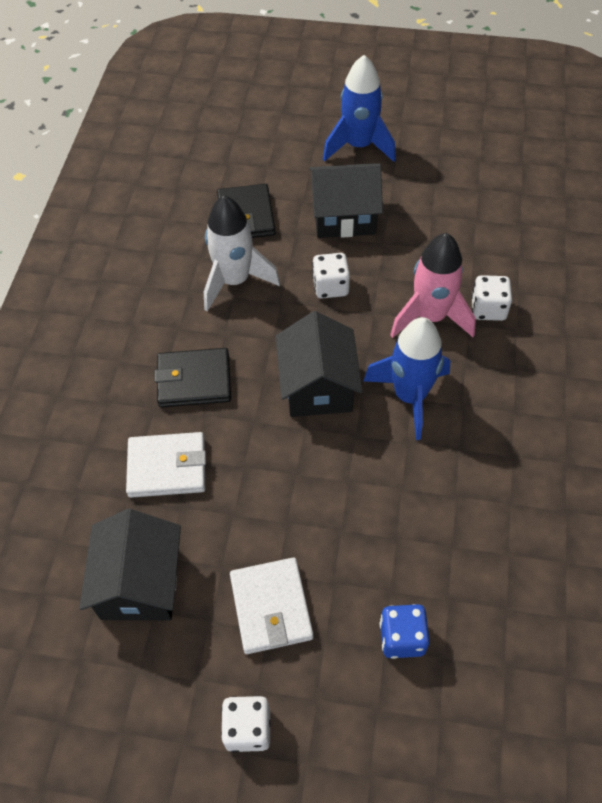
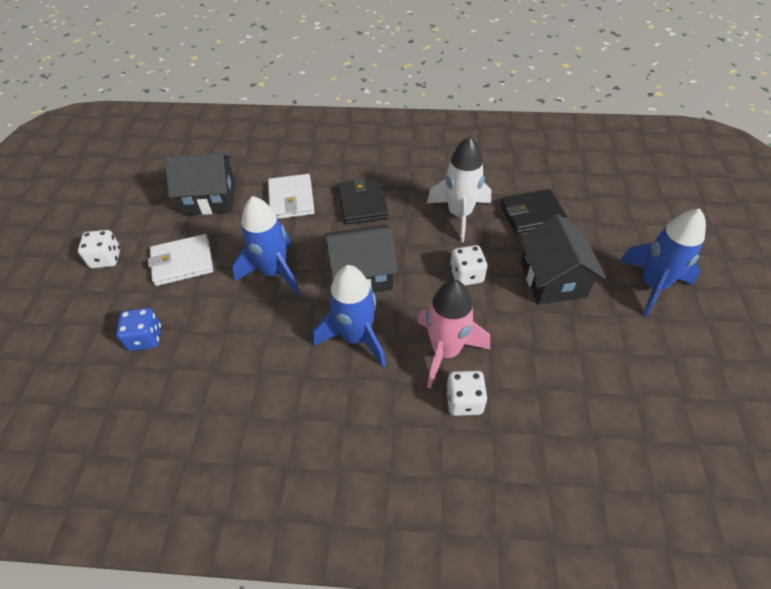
camera: 85 degrees right, 5 degrees down
none -> blue rocket [232,196,300,296]

